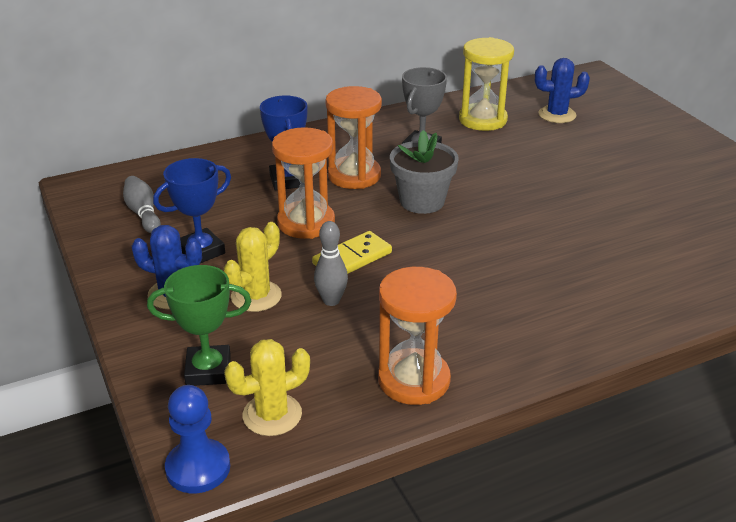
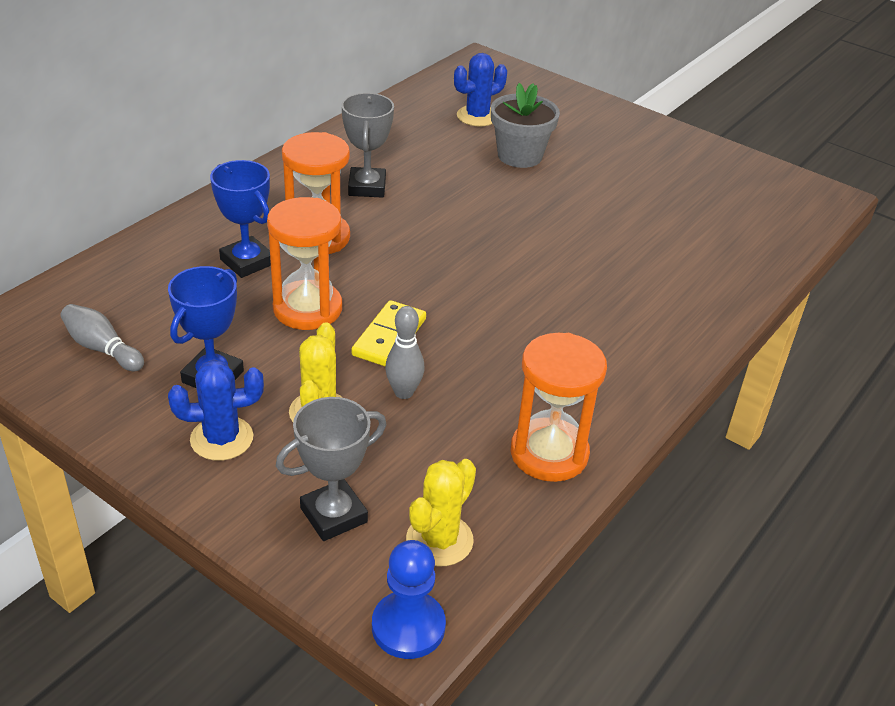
camera: 30 degrees left, 5 degrees up
green trophy [147,265,251,386] -> grey trophy [276,397,386,541]
grey flower pot [390,130,459,214] -> grey flower pot moved to [491,83,560,168]
yellow hourglass [459,37,514,131] -> none

